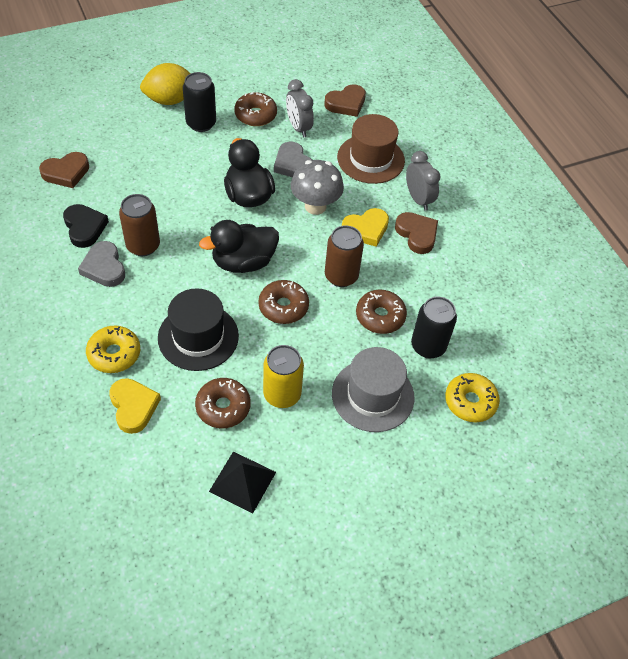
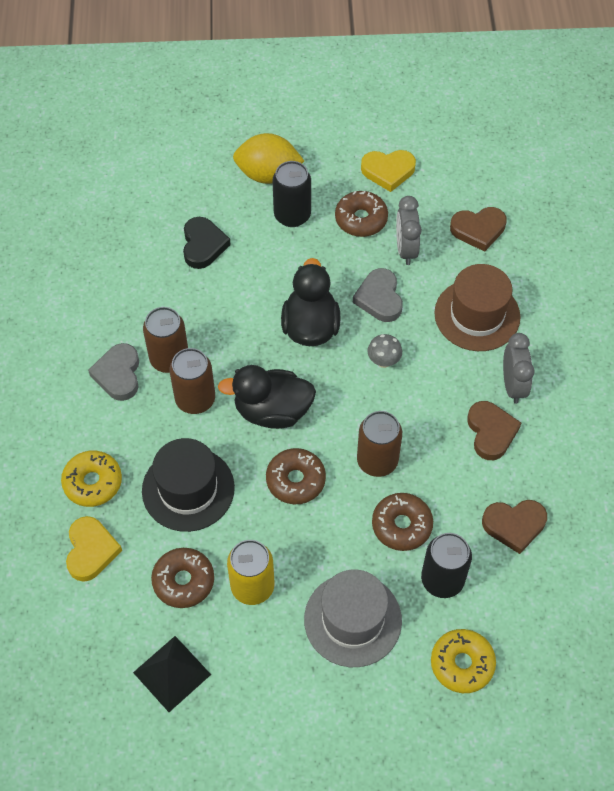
camera: 25 degrees right, 5 degrees up
brown heart [39,152,89,188] -> brown heart moved to [482,500,547,554]
black heart [63,204,109,248] -> black heart moved to [183,217,231,269]
grey mushroom [291,160,344,215] -> grey mushroom [367,334,402,368], size x0.54
yellow heart [342,208,389,247] -> yellow heart moved to [361,150,416,192]
none -> brown can [170,348,215,414]

